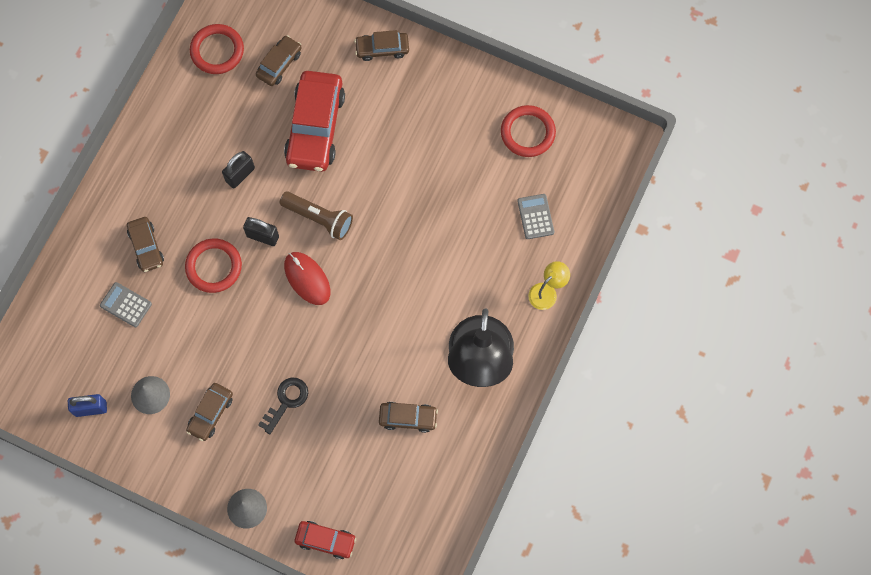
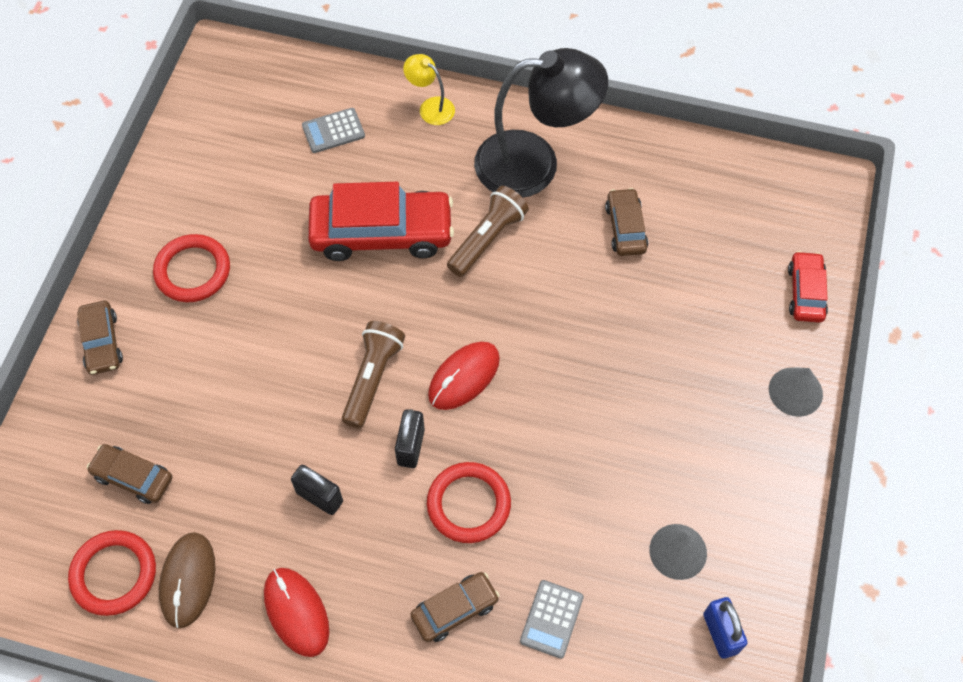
camera: 100 degrees left, 10 degrees down
brown car [186,383,233,441] -> none
black key [258,378,308,434] -> none
red car [284,71,345,172] -> red car moved to [308,182,454,261]
red ring [501,105,556,157] -> red ring moved to [153,234,230,302]
none -> brown mouse [159,532,215,629]
none -> red mouse [264,568,329,657]
none -> brown flashlight [447,186,529,277]

